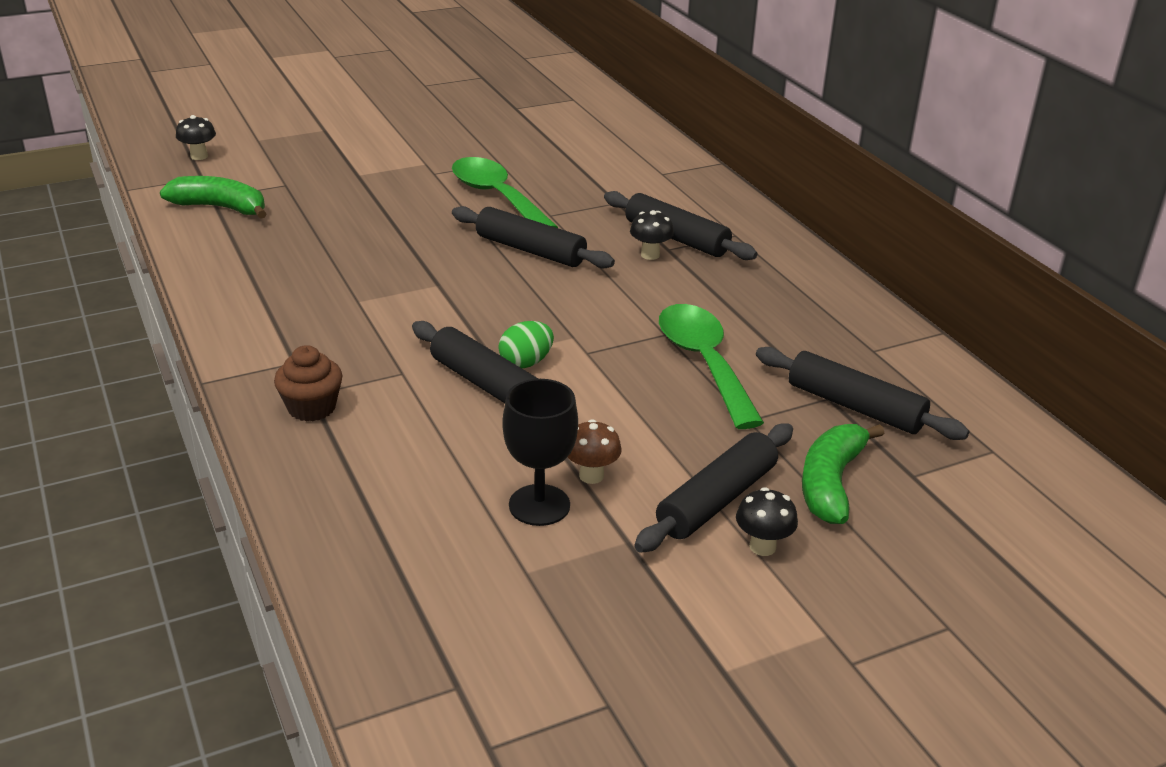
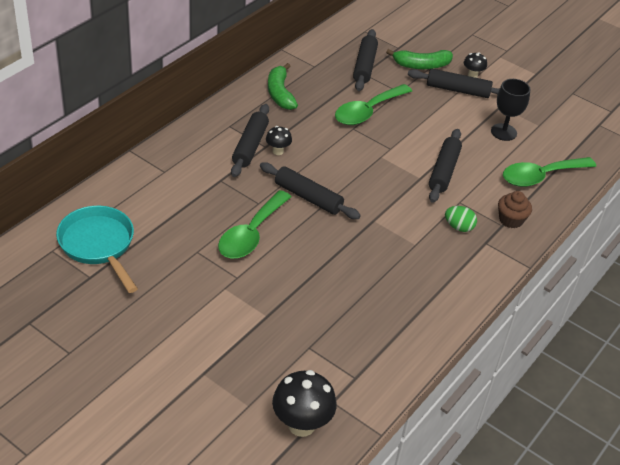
camera: 120 degrees left, 10 degrees up
green banana [160,176,267,219] -> green banana moved to [268,63,298,110]
black mushroom [176,115,216,160] -> black mushroom [272,370,337,437], size x1.86
black rolling pin [452,206,615,269] -> black rolling pin turned 60 degrees counterclockwise [260,162,361,219]
green egg [498,321,554,368] -> green egg moved to [445,206,477,232]
brown mushroom [568,419,622,484] -> none
none -> turquoise pan [56,206,138,293]
none -> green spoon [503,157,596,187]

